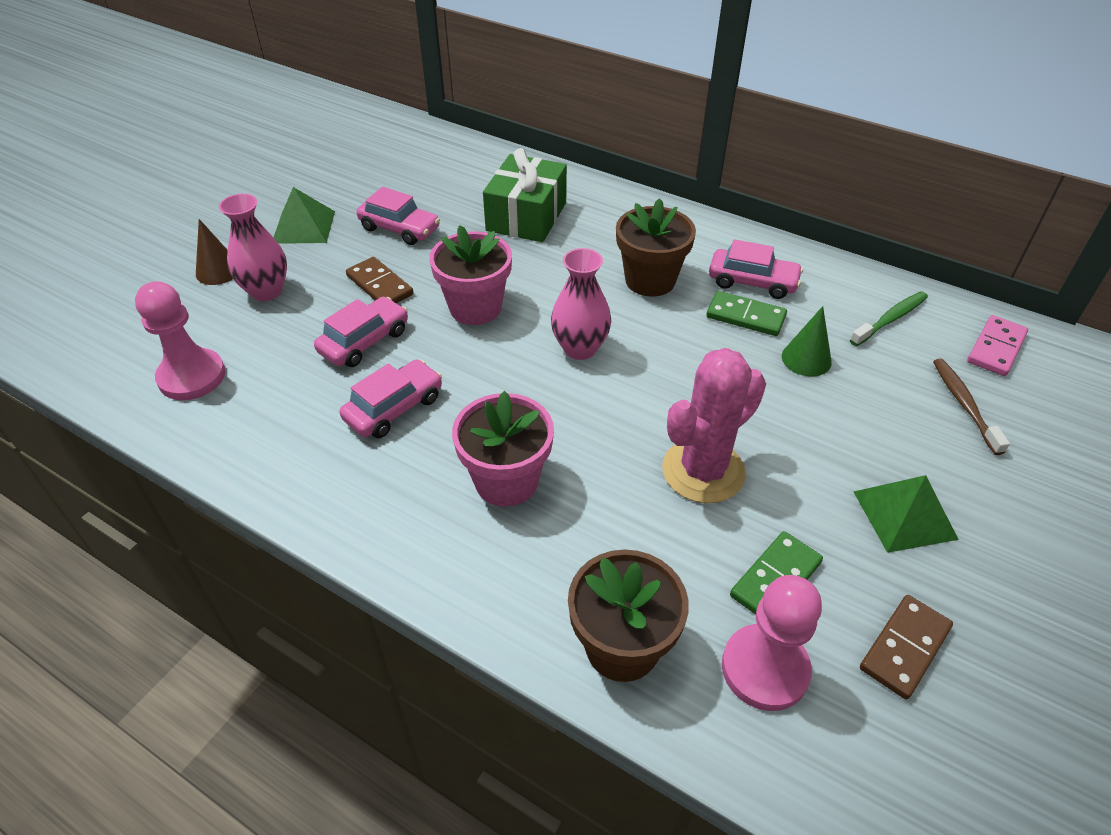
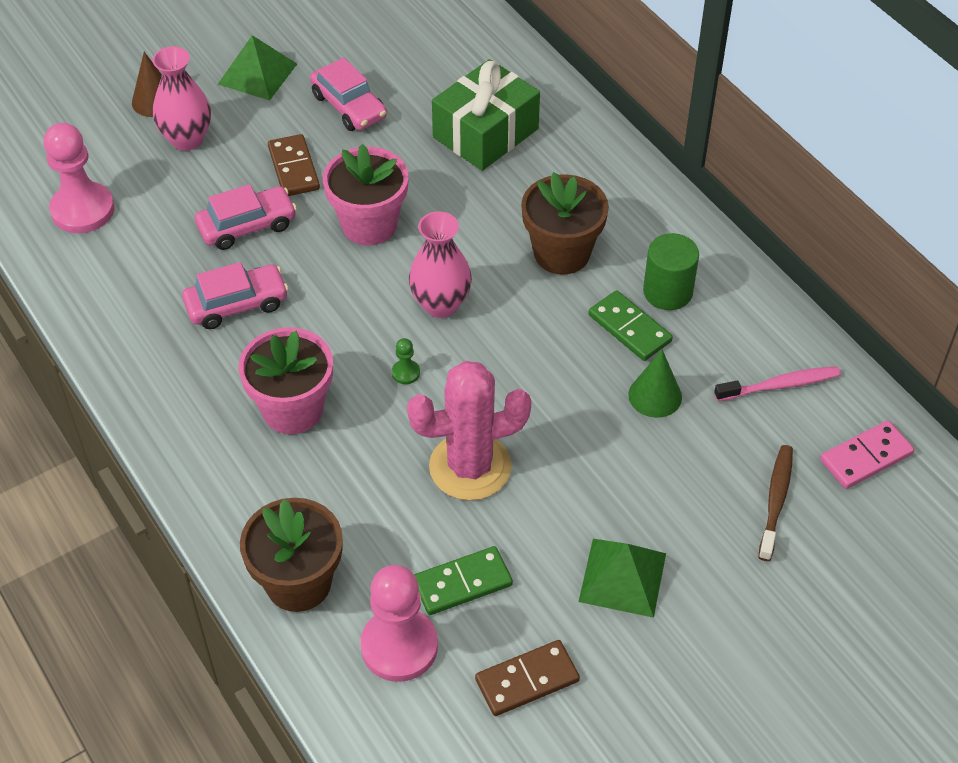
camera: 25 degrees right, 5 degrees up
pink car [709,239,803,299] -> green cylinder [643,233,699,310]
green toothbrush [850,291,928,346] -> pink toothbrush [714,366,841,401]
none -> green pawn [392,338,420,384]

